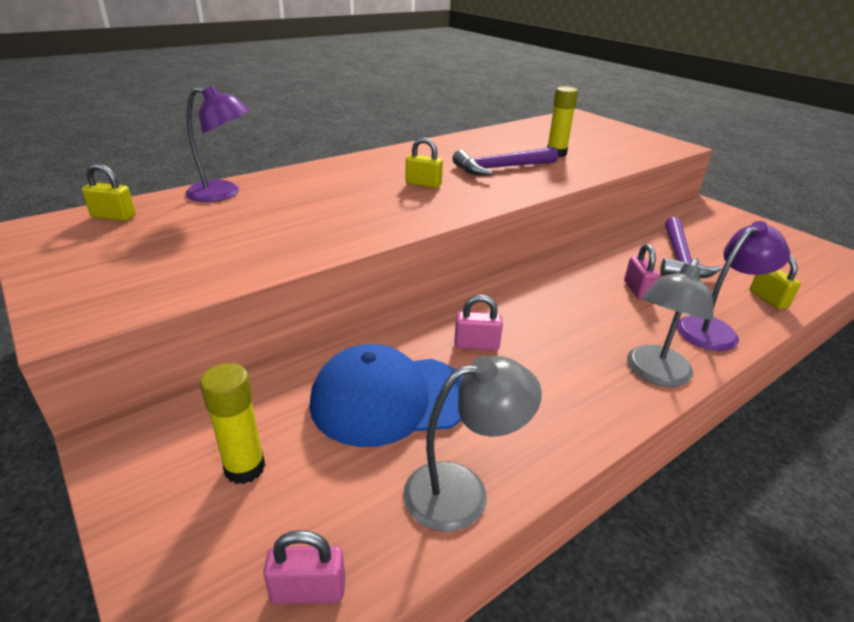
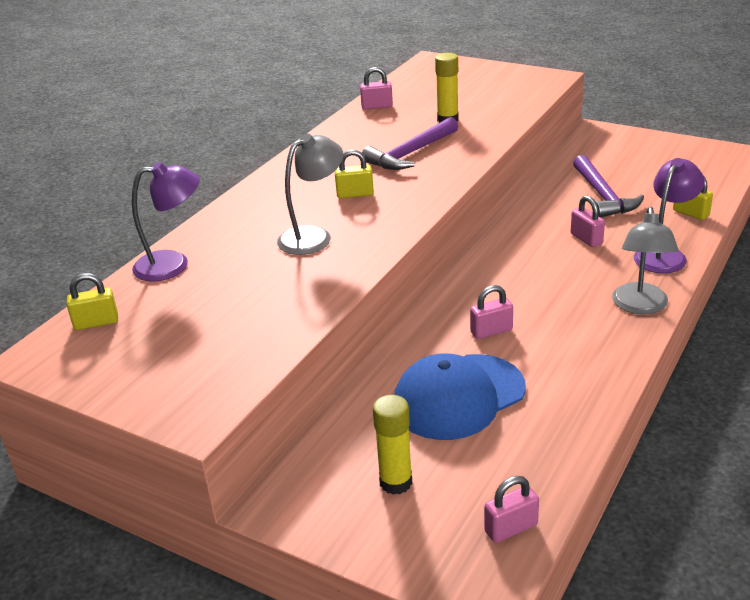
camera: 20 degrees left, 0 degrees up
grey lamp [403,356,542,532] -> grey lamp moved to [277,134,343,255]
none -> pink padlock [360,67,393,110]

